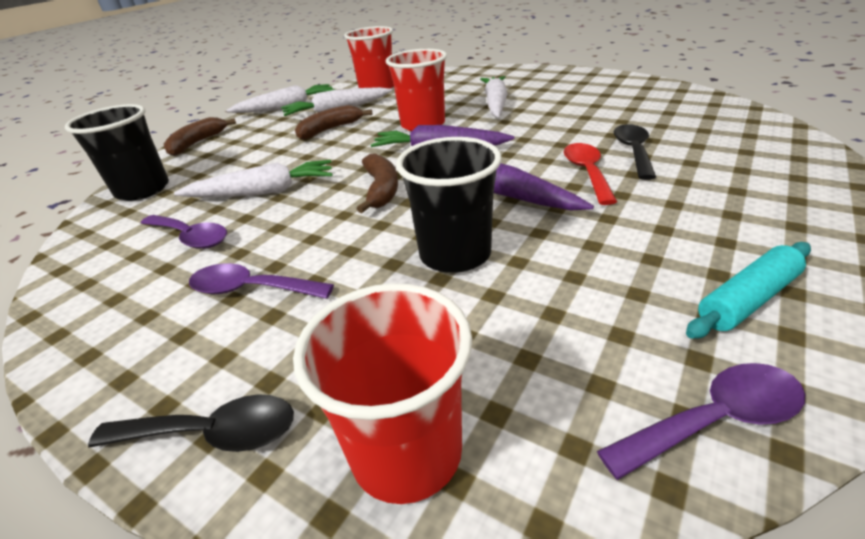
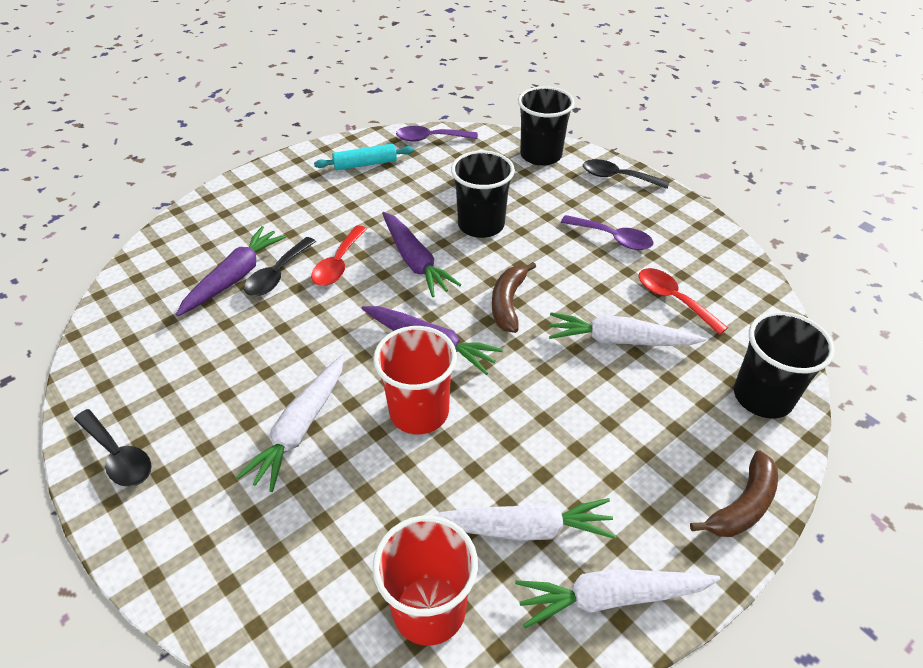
camera: 165 degrees left, 10 degrees up
purple spoon [141,215,227,249] -> red spoon [638,268,728,335]
red cup [293,283,472,504] -> black cup [518,86,575,166]
brown banana [295,105,372,140] -> none
none -> black spoon [74,409,152,487]
none -> purple carrot [176,226,286,316]

